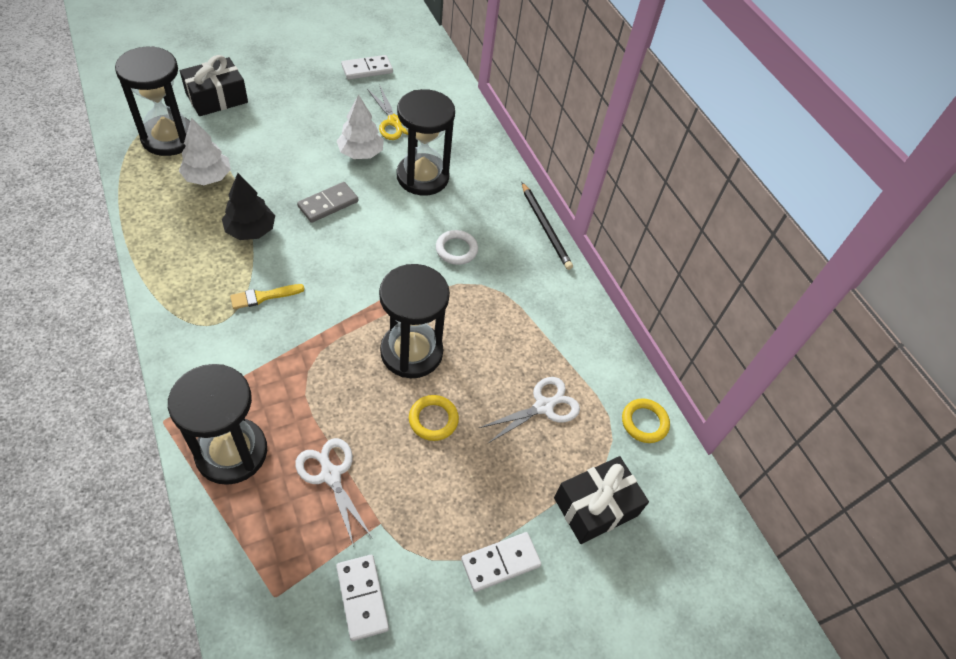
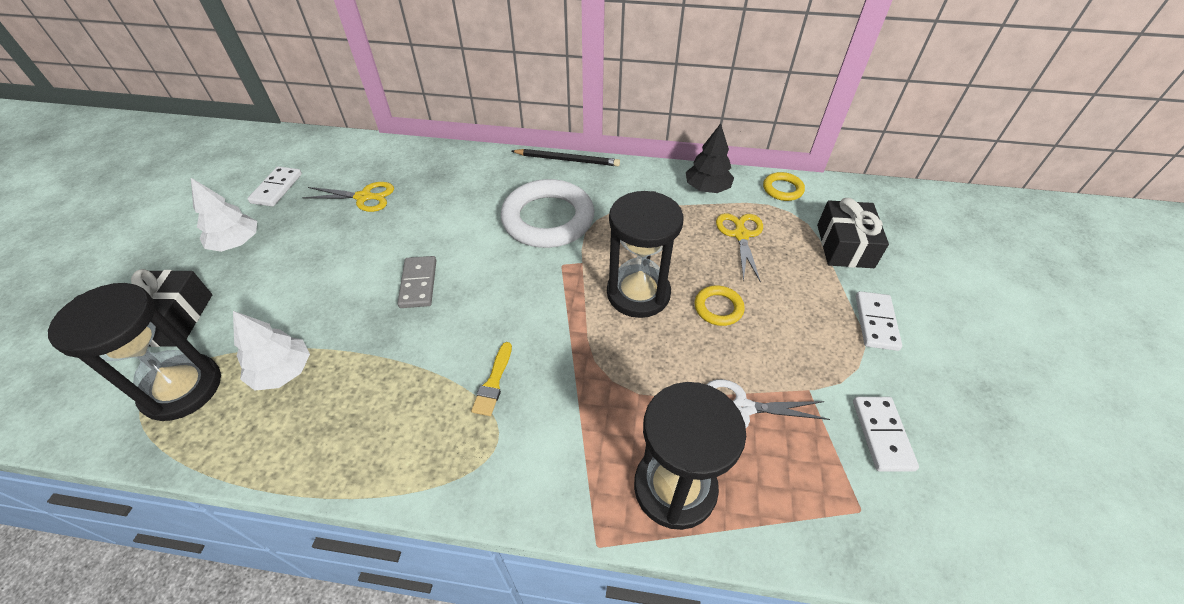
camera: 50 degrees left, 5 degrees down
black tree [222,173,275,240] -> black tree moved to [686,123,734,193]
white domino [336,555,389,641] -> white domino turned 75 degrees clockwise [853,397,919,472]
white tree [337,94,384,159] -> white tree moved to [191,178,257,252]
black hourglass [397,89,455,195] -> none
white ring [436,230,478,265] -> white ring [501,179,594,248], size x2.17
white scissors [479,377,580,443] -> yellow scissors [716,213,763,283]

